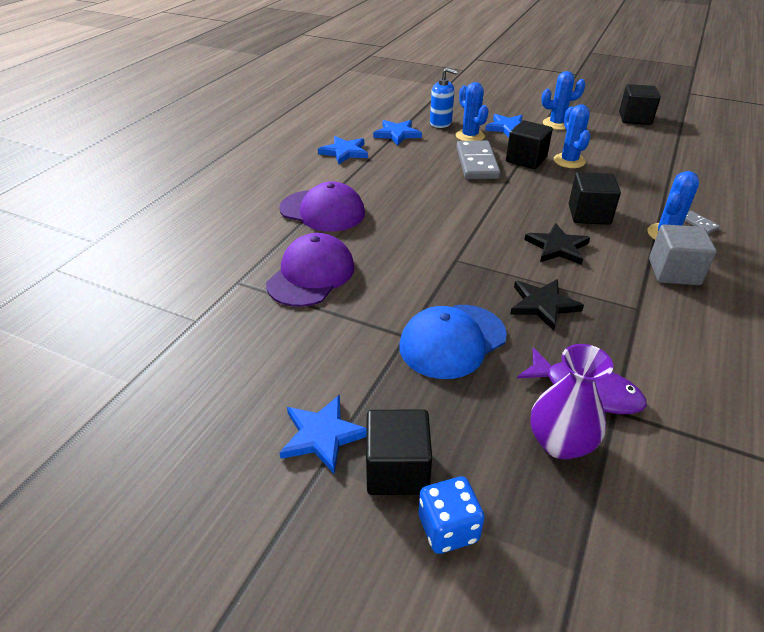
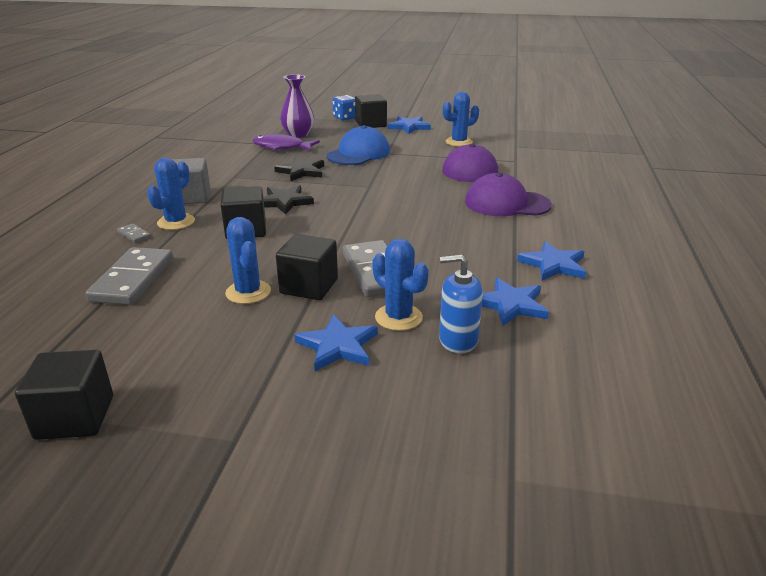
camera: 165 degrees right, 10 degrees down
blue cactus [541,71,585,130] -> blue cactus moved to [443,92,479,147]
none -> grey domino [85,247,173,305]

